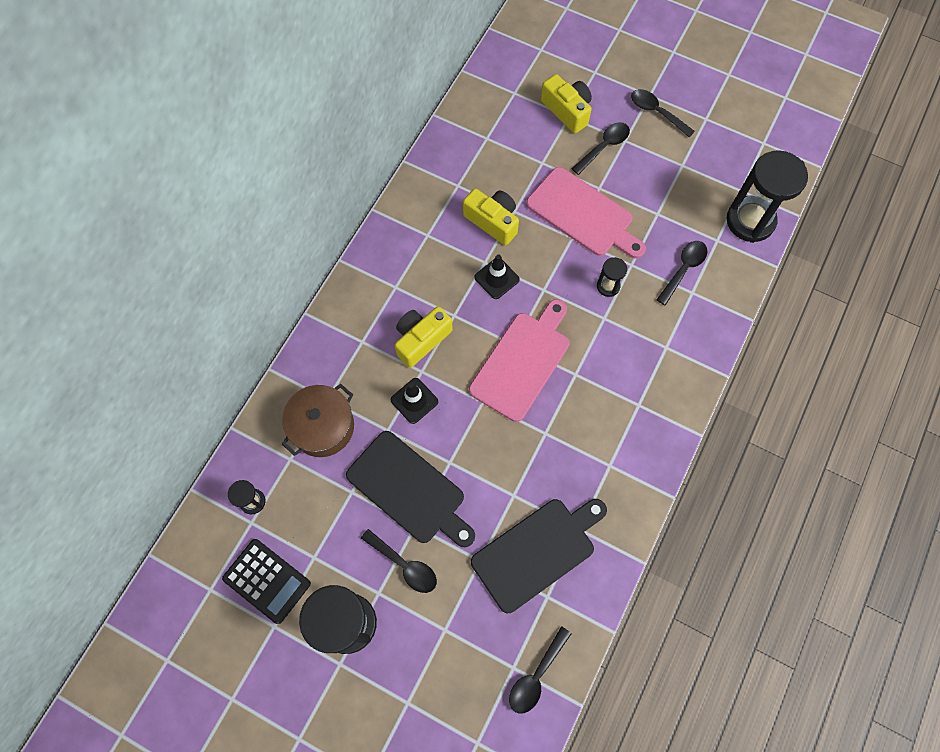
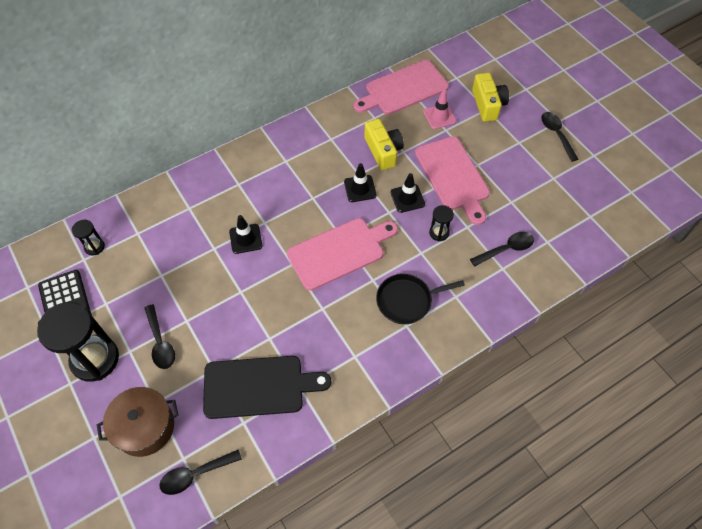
camera: 30 degrees right, 10 degrees down
brown pot [282,384,354,457] -> brown pot moved to [97,387,178,457]
black cutting board [346,431,475,547] -> none
yellow camera [395,306,453,368] -> none
black spoon [571,122,630,175] -> none
black hourglass [727,150,808,243] -> none
none -> pink cutting board [353,60,449,115]
none -> black pan [376,274,465,324]
none -> black traffic cone [390,173,425,213]
none -> pink traffic cone [423,90,456,129]

